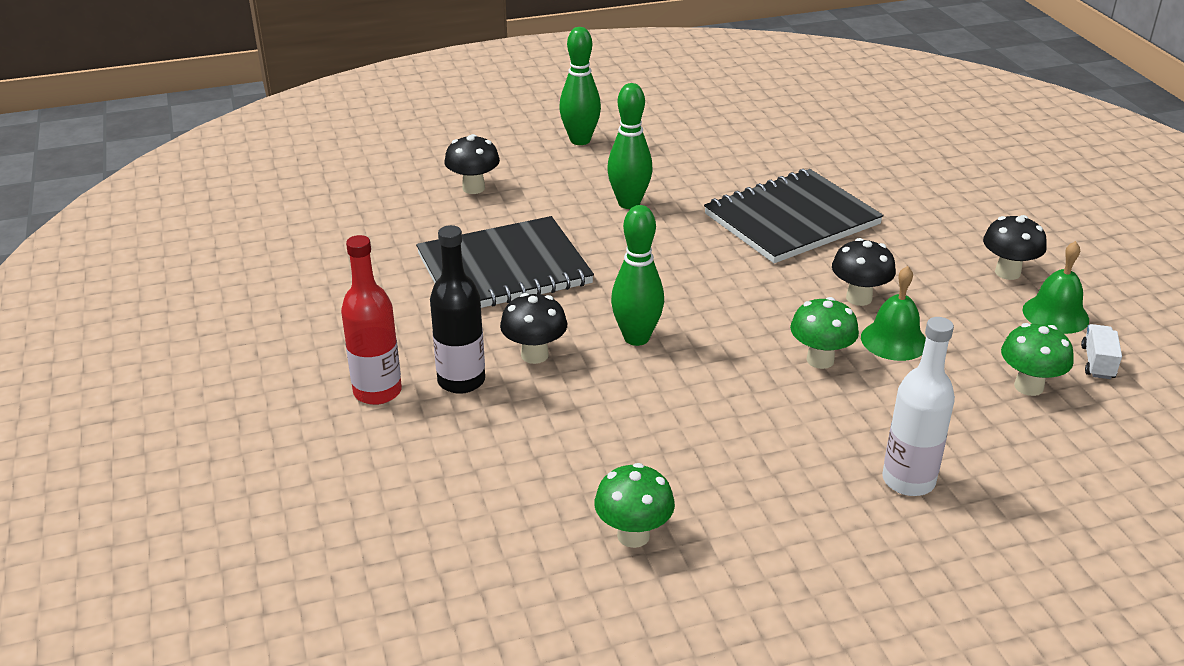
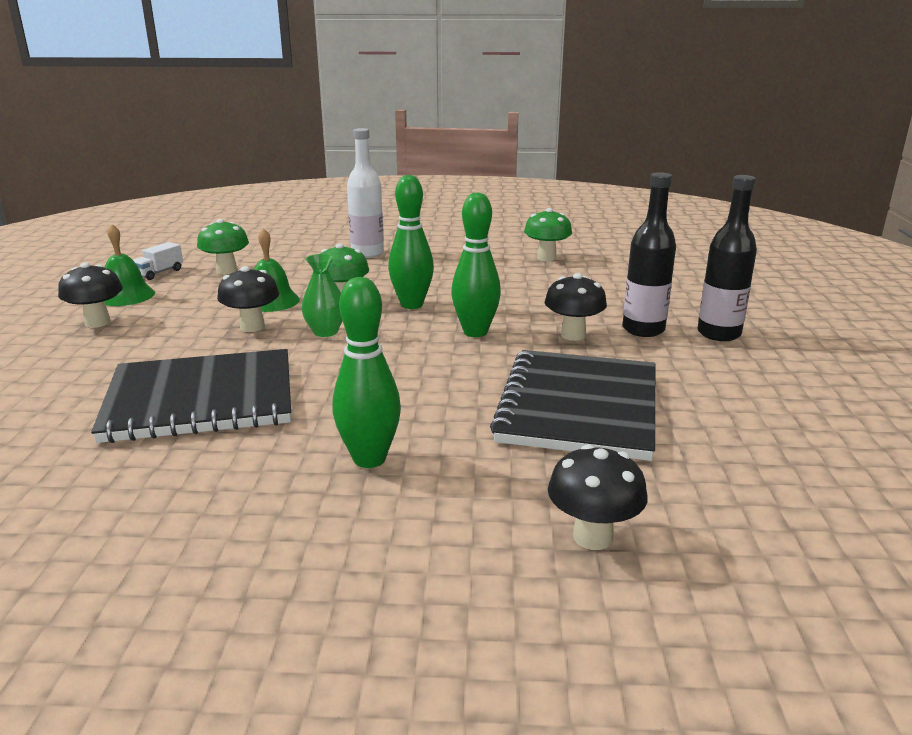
camera: 160 degrees left, 10 degrees down
red bottle [341,235,402,405] -> black bottle [698,175,757,341]
black notebook [416,216,594,308] -> black notebook turned 75 degrees counterclockwise [490,350,655,461]
green bowling pin [559,27,601,145] -> green bowling pin moved to [388,175,434,309]
none -> green vase [301,254,342,337]

